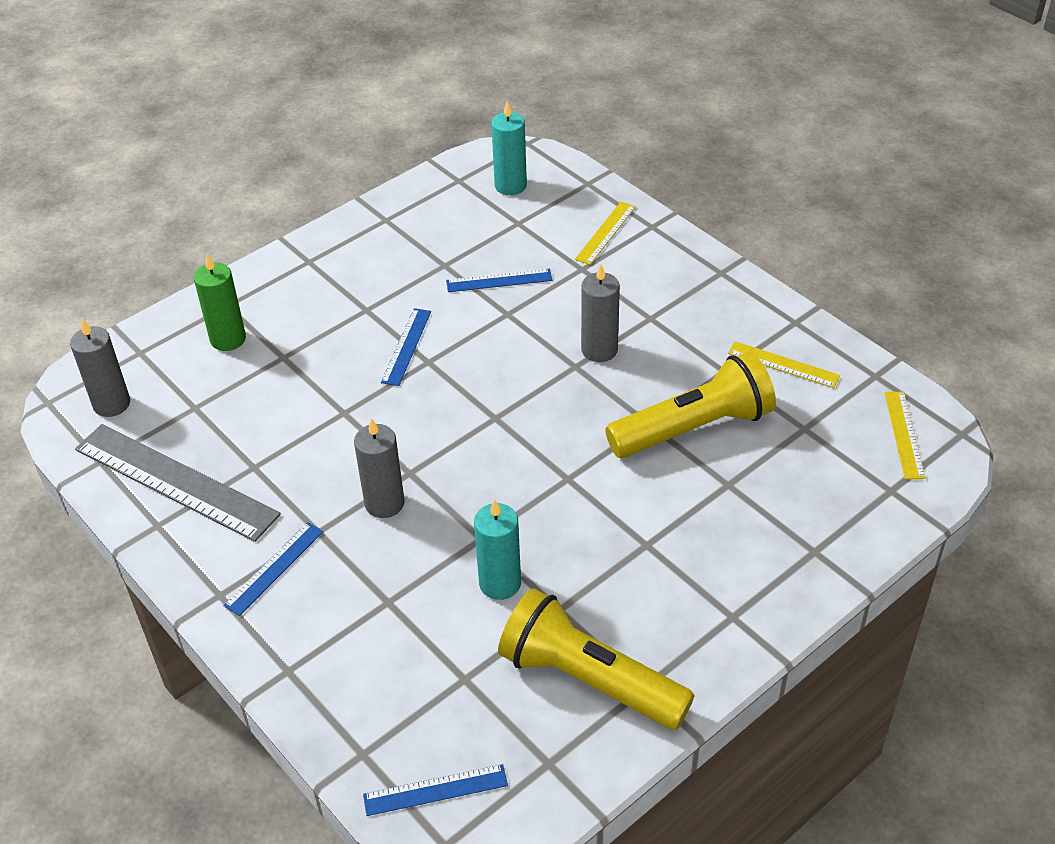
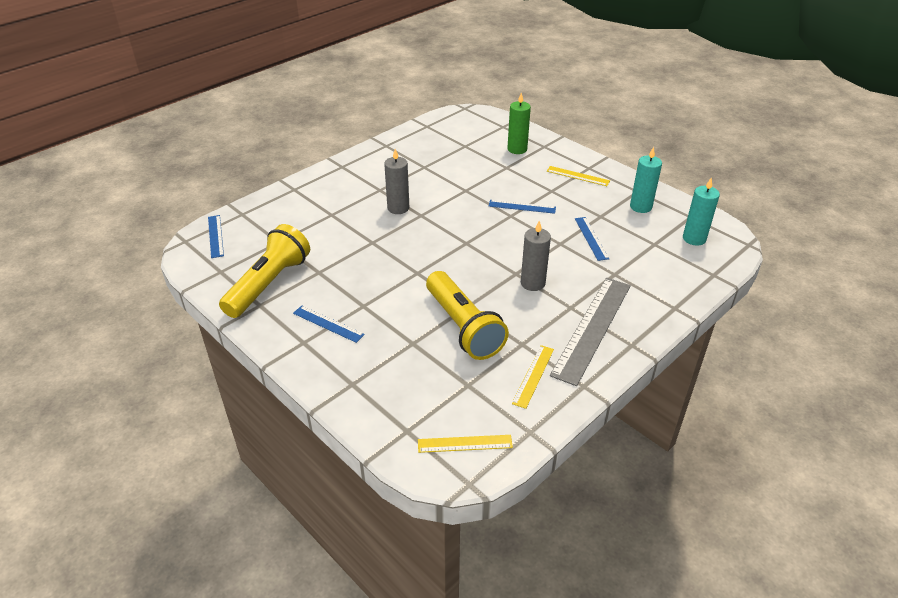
camera: 85 degrees right, 5 degrees down
grey candle [70,319,130,417] -> none
grey ruler [75,424,281,542] -> grey ruler moved to [550,278,631,386]
blue ruler [223,522,323,616] -> blue ruler moved to [293,305,365,343]
turquoise candle [474,499,521,600] -> turquoise candle moved to [630,147,662,213]
yellow ruler [575,202,636,265] -> yellow ruler moved to [547,166,610,186]

